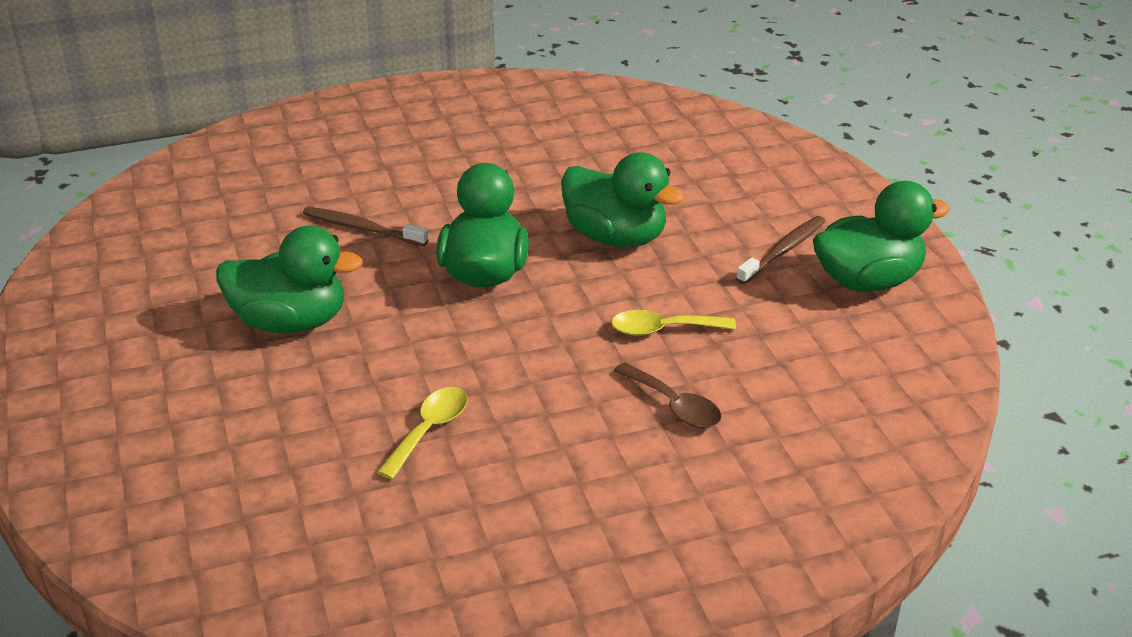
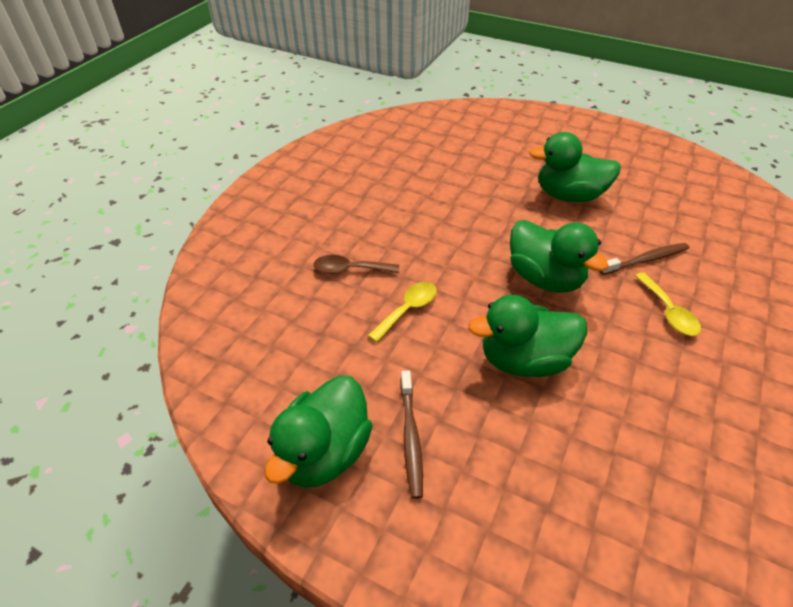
camera: 135 degrees right, 10 degrees up
green duck [216,226,363,333] -> green duck turned 45 degrees clockwise [529,132,621,202]
yellow spoon [377,387,468,479] -> yellow spoon moved to [635,273,701,336]

